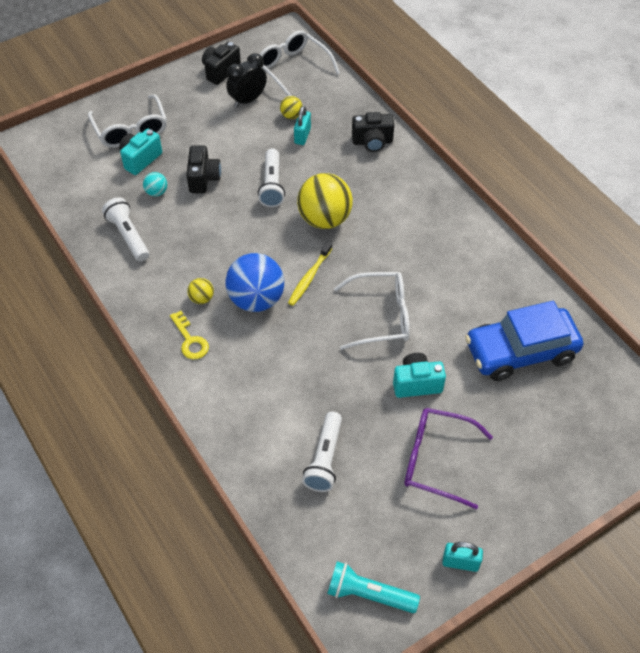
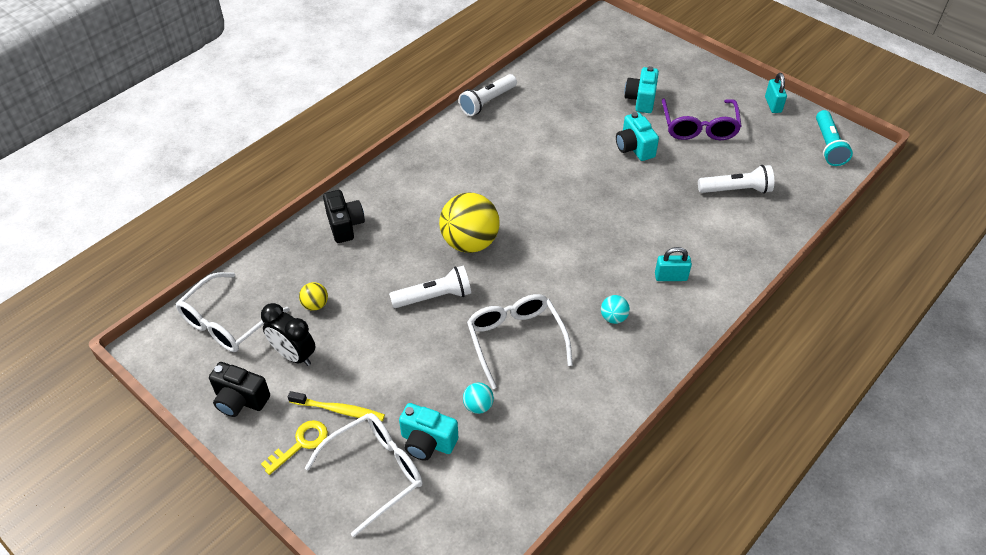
camera: 105 degrees left, 5 degrees down
white flashlight [102,197,149,262] -> white flashlight moved to [458,74,517,116]
yellow key [170,311,209,359] -> yellow key moved to [261,420,328,475]
black camera [187,145,221,193] -> none
yellow ball [187,278,214,304] -> turquoise ball [601,295,630,324]
blue ball [225,253,284,312] -> none
yellow toothbrush [288,241,332,306] -> yellow toothbrush moved to [288,391,385,421]
turquoise padlock [294,106,311,145] -> turquoise padlock moved to [655,247,692,281]
white glasses [334,272,410,350] -> white glasses moved to [467,294,573,389]
blue car [465,301,583,381] -> none
none -> turquoise camera [624,66,659,113]

